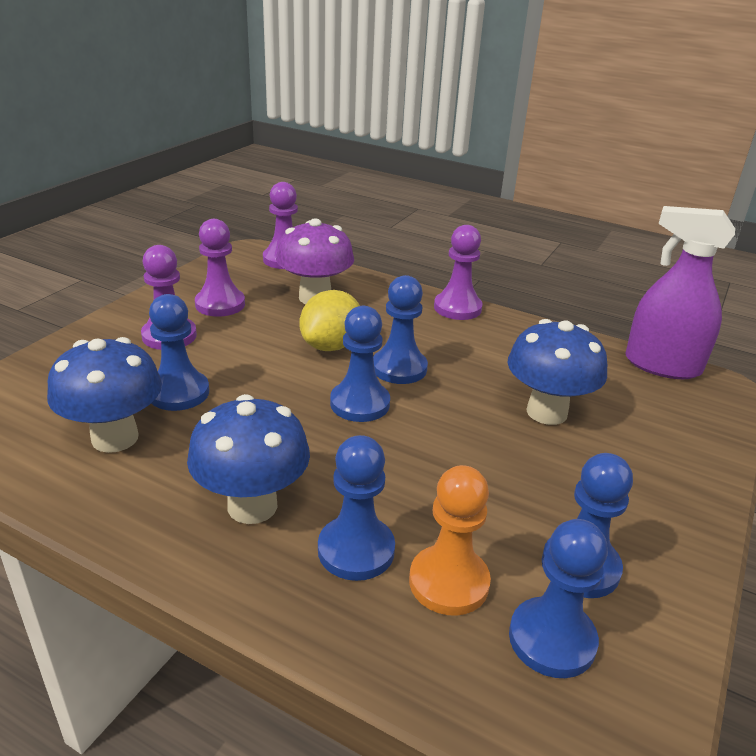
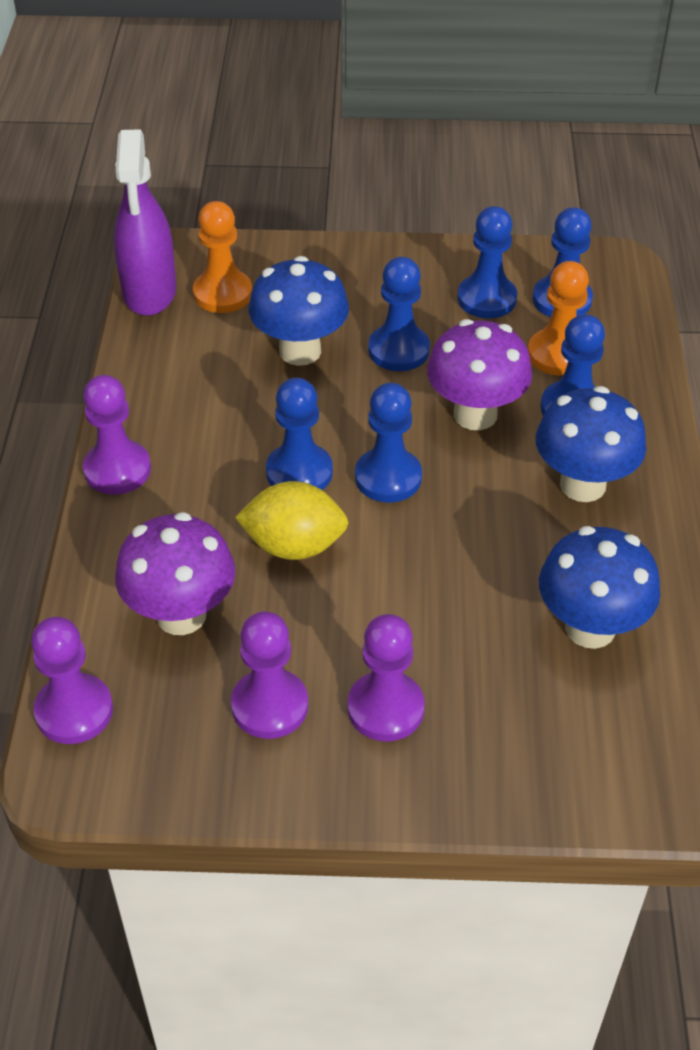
camera: 115 degrees left, 15 degrees up
blue pawn [149,294,209,411] -> blue pawn moved to [368,257,430,371]
none -> orange pawn [193,201,252,313]
none -> purple mushroom [427,319,532,430]

